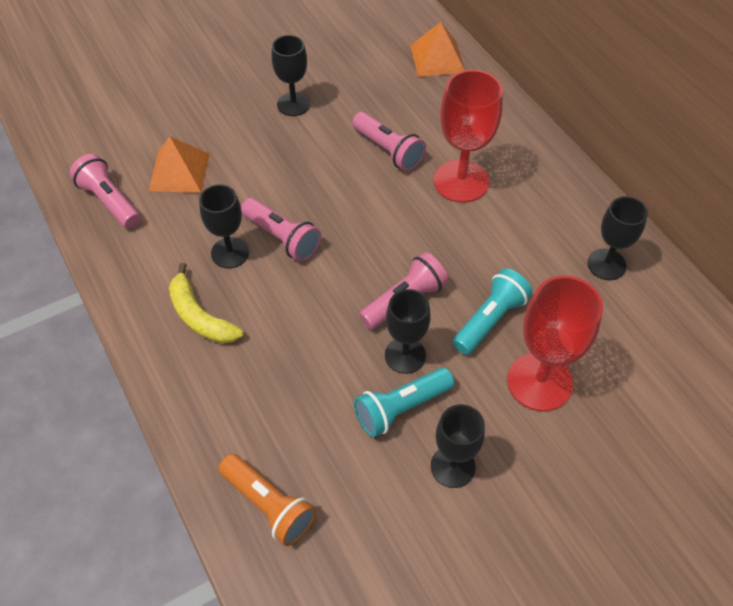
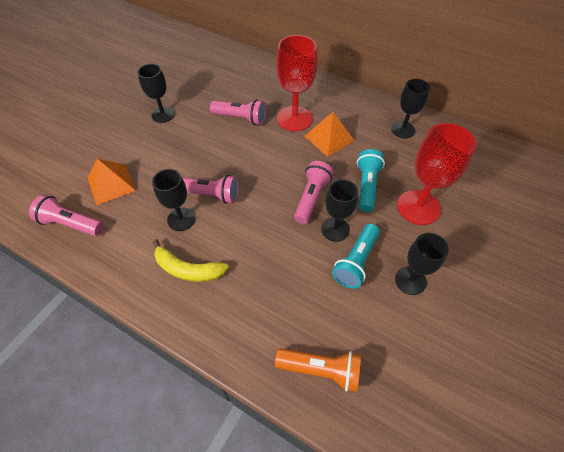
camera: 30 degrees left, 0 degrees up
orange pyramid [410,22,465,77] -> orange pyramid moved to [304,112,355,157]

